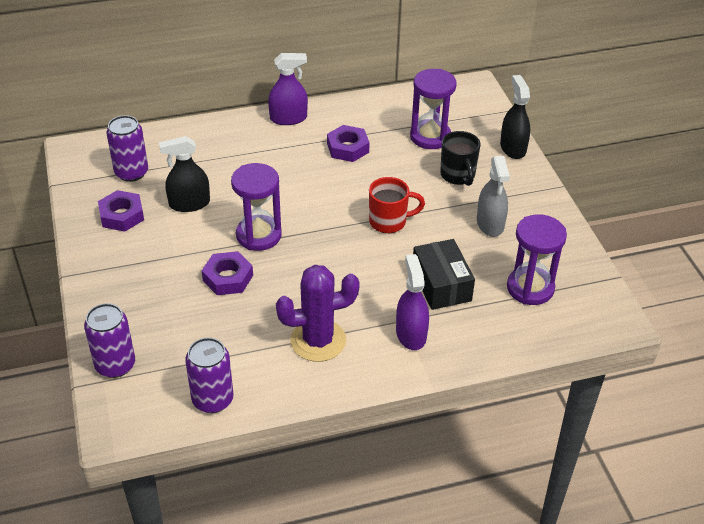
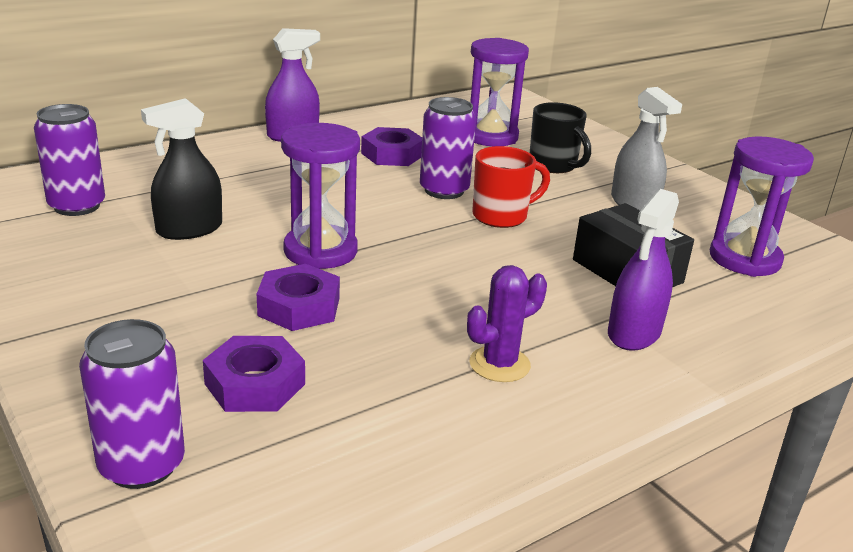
camera: 20 degrees left, 15 degrees down
purple nut [98,190,144,232] -> purple nut moved to [203,336,305,412]
purple can [185,338,234,413] -> purple can moved to [420,97,476,199]
purple cactus [276,265,360,362] -> purple cactus [467,265,547,382], size x0.62
purple spray bottle [396,254,429,350] -> purple spray bottle turned 120 degrees counterclockwise [608,189,679,351]
black spray bottle [500,75,530,159] -> none

